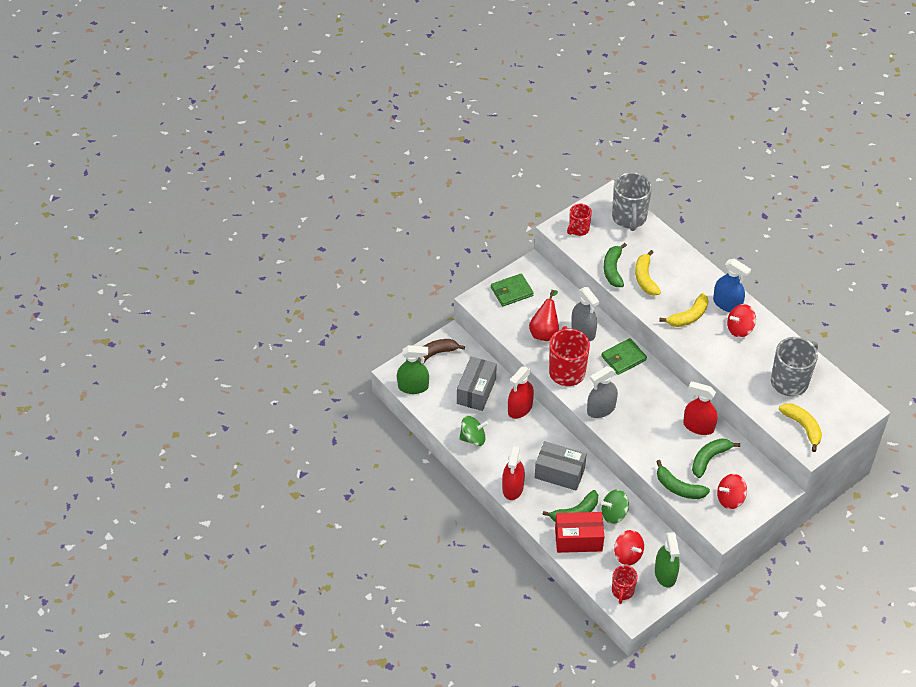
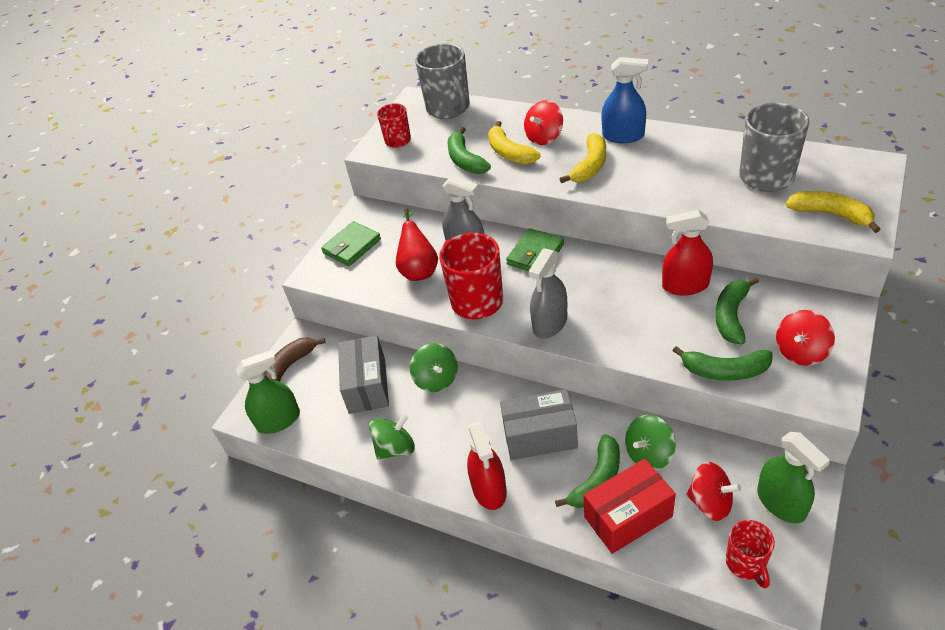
camera: 20 degrees left, 5 degrees down
red spray bottle [508,366,534,419] -> green spinning top [410,343,458,392]
red spinning top [727,304,756,337] -> red spinning top moved to [524,100,563,145]

